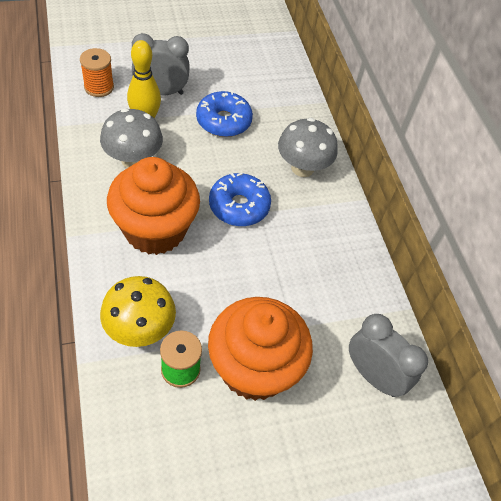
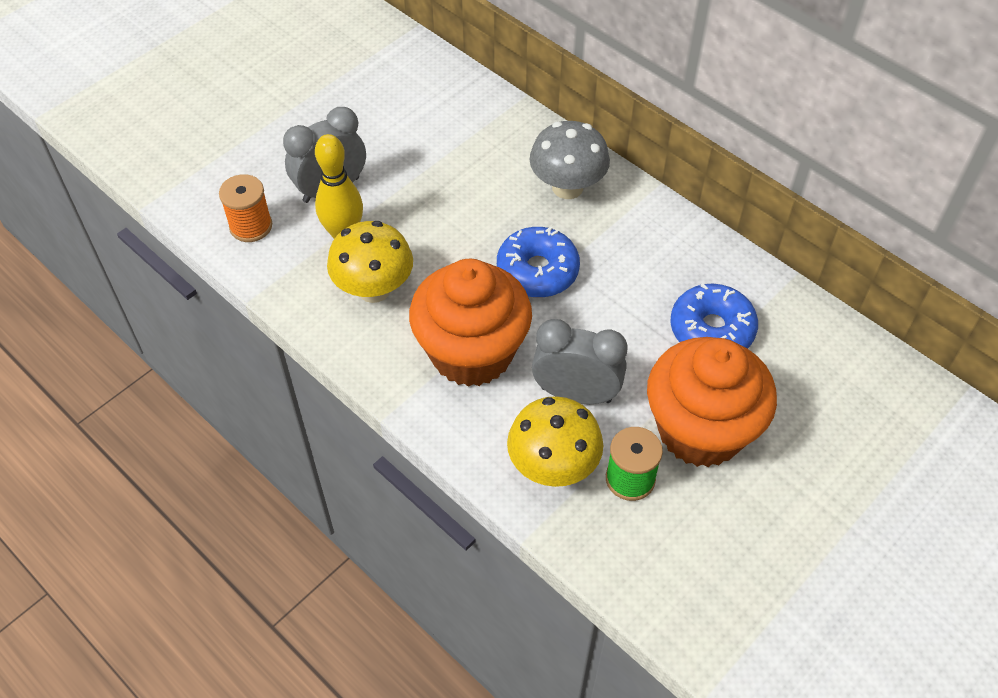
camera: 25 degrees left, 0 degrees up
grey mushroom [100,108,163,168] -> yellow mushroom [327,221,413,303]
blue donut [196,91,253,137] -> blue donut moved to [670,283,758,349]
grey clock [349,314,428,397] -> grey clock moved to [532,319,627,404]

